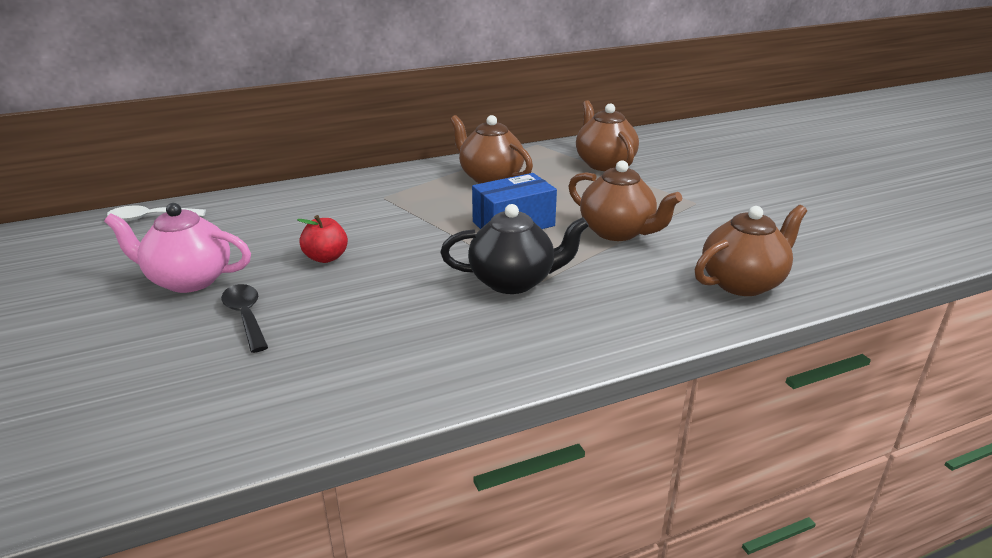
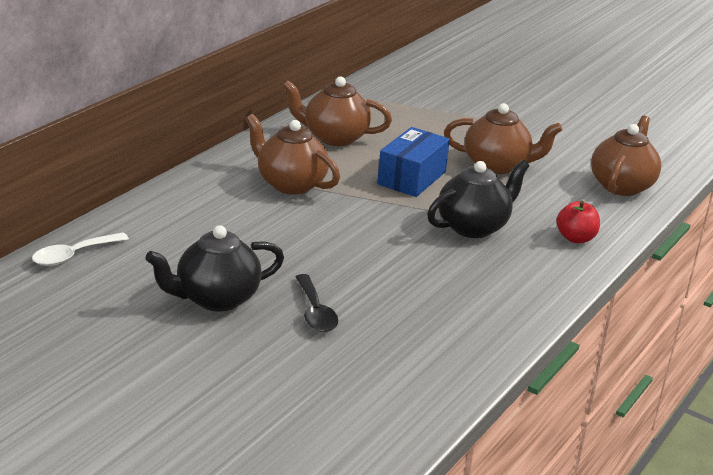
camera: 35 degrees left, 0 degrees up
pink teapot [104,203,251,293] -> black teapot [145,225,284,312]
black spoon [221,284,268,353] -> black spoon turned 135 degrees counterclockwise [295,274,338,332]
red apple [297,215,348,263] -> red apple moved to [557,200,600,243]
brown teapot [576,100,639,171] -> brown teapot moved to [246,114,340,195]

